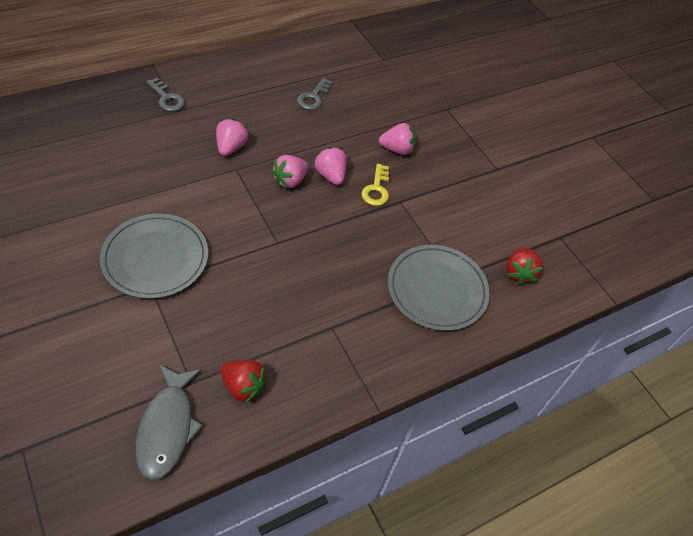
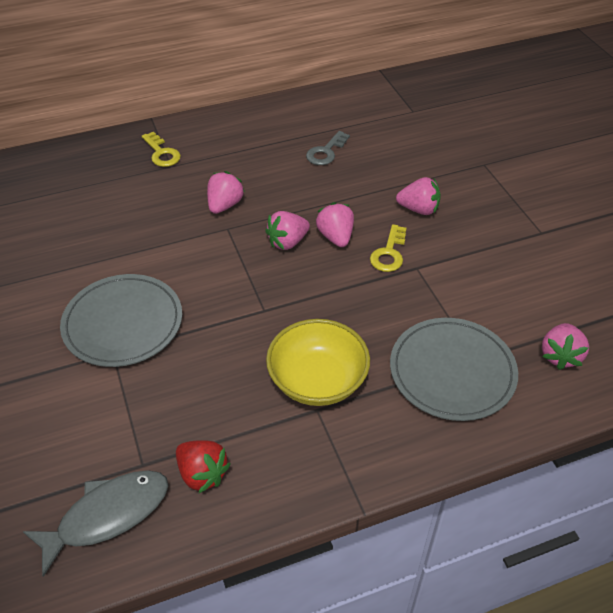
camera: 15 degrees right, 5 degrees down
grey fish [136,365,203,481] -> grey fish turned 135 degrees counterclockwise [23,471,168,577]
grey key [147,78,185,112] -> yellow key [142,132,181,167]
red strawberry [506,247,543,285] -> pink strawberry [542,323,589,370]
none -> yellow bowl [266,319,370,406]

